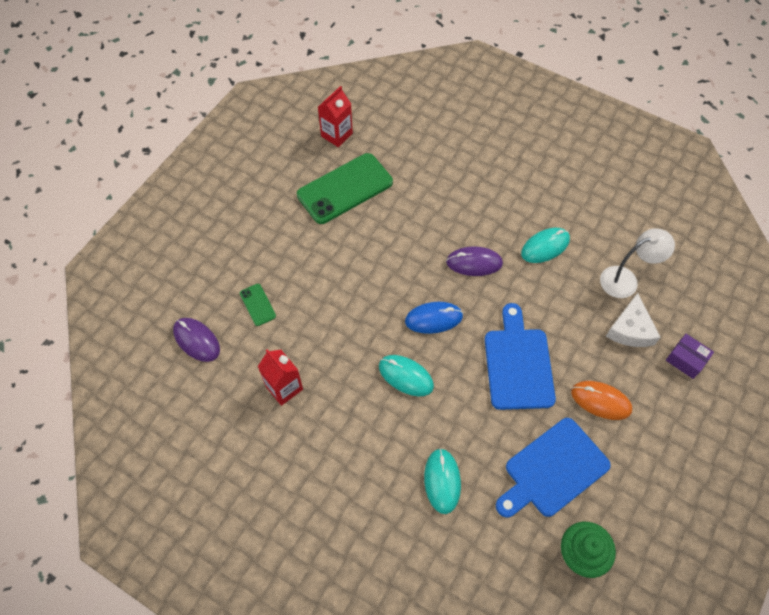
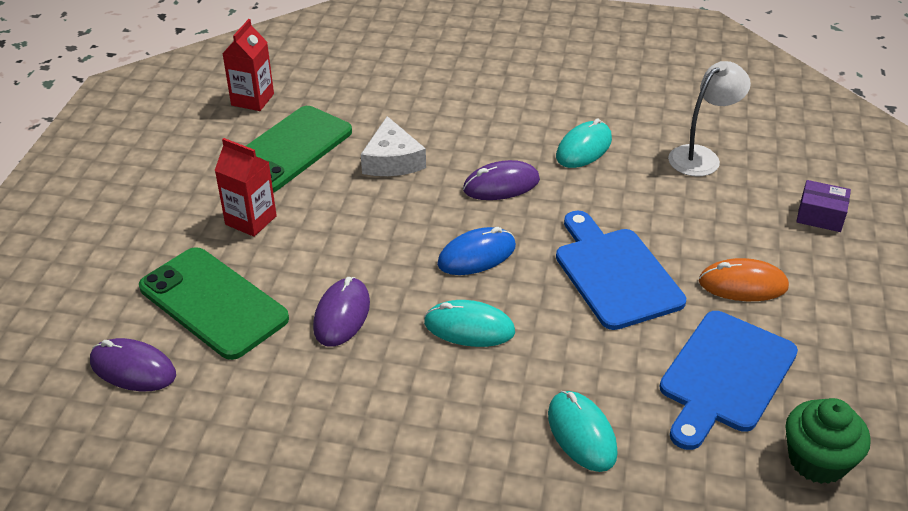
camera: 20 degrees left, 20 degrees down
green phone [240,284,276,326] -> green phone [139,247,289,360], size x2.24
red carton [258,349,303,406] -> red carton moved to [214,138,277,237]
white cheese [606,293,661,347] -> white cheese moved to [361,116,426,176]
none -> purple mouse [313,277,370,347]

